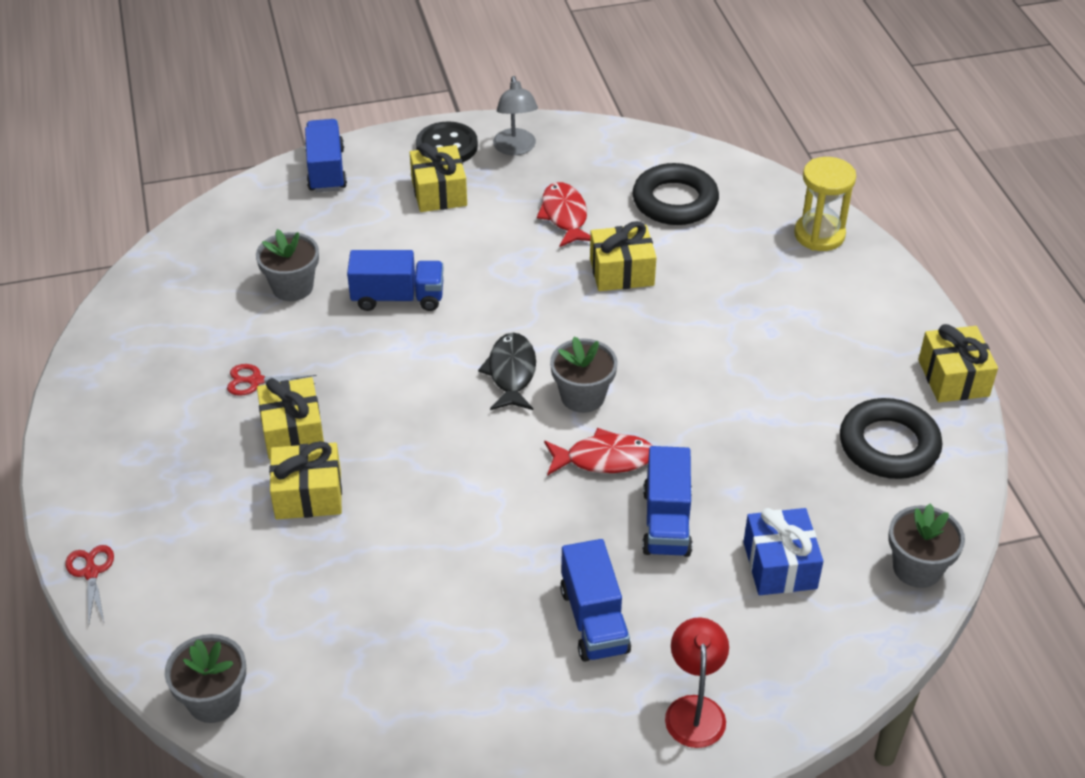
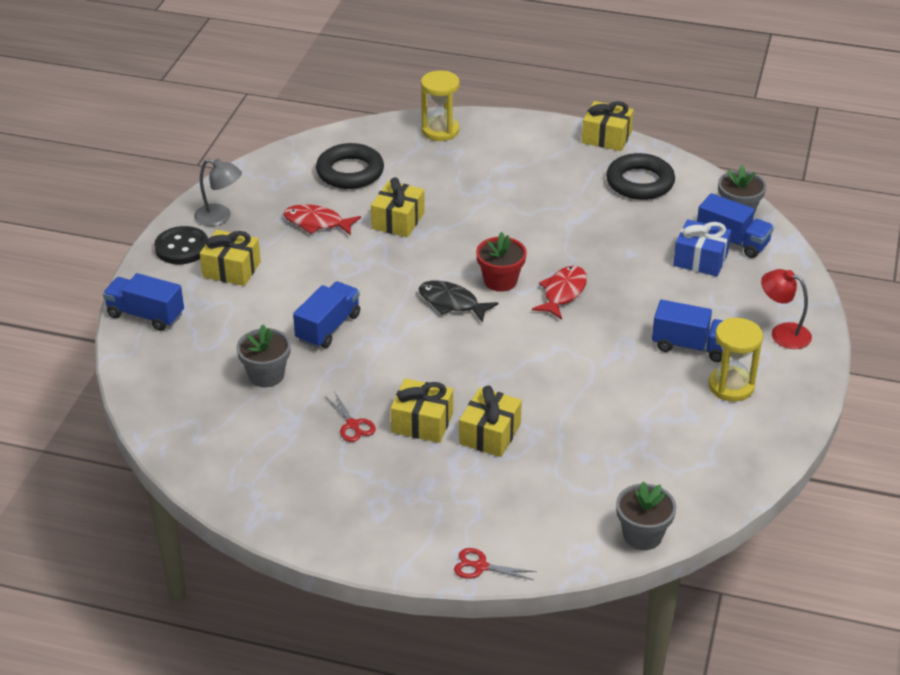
camera: 60 degrees left, 5 degrees down
red scissors [227,364,317,396] -> red scissors turned 60 degrees counterclockwise [325,393,376,442]
grey flower pot [550,336,618,413] -> red flower pot [476,232,527,292]
blue truck [642,446,692,557] -> blue truck moved to [697,193,774,258]
none -> yellow hourglass [708,318,763,401]

